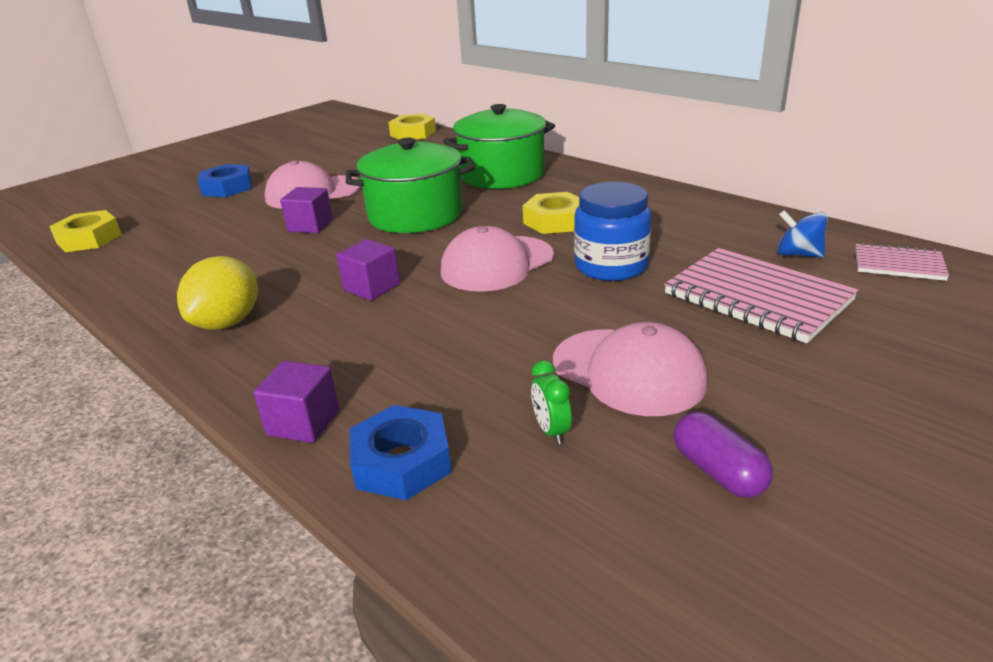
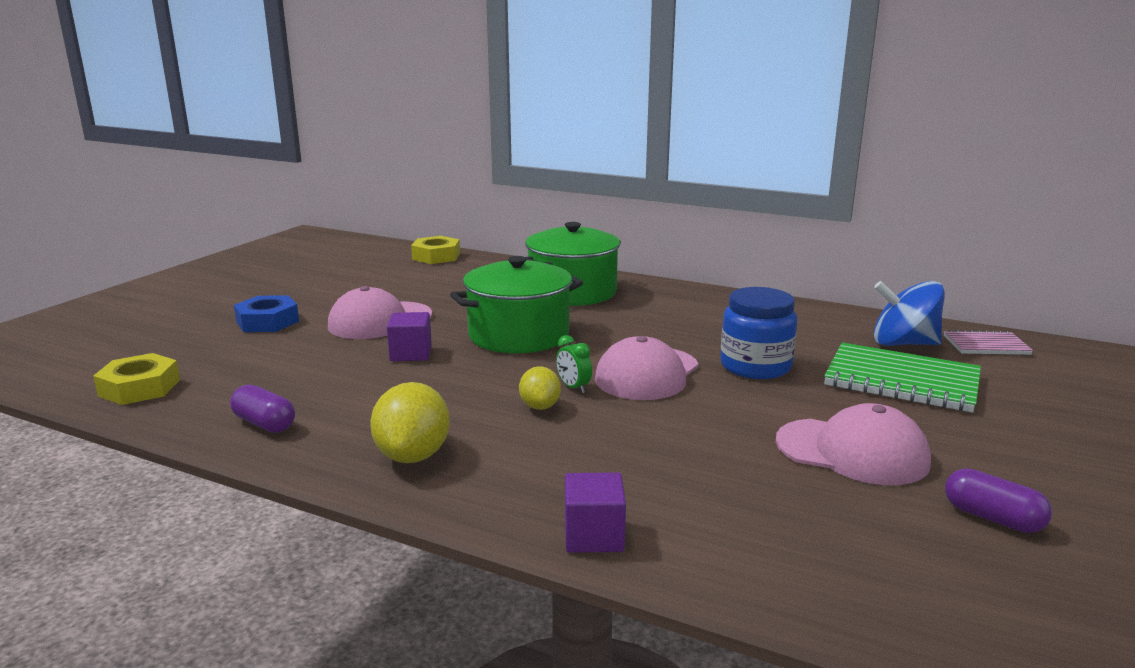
camera: 20 degrees left, 10 degrees down
purple cube [336,239,400,300] -> yellow lemon [519,366,561,410]
blue nut [349,405,452,500] -> none
yellow nut [523,192,579,234] -> none
green clock [531,360,572,444] -> green clock moved to [556,335,592,393]
pink notebook [664,248,858,343] -> green notebook [824,343,981,413]
blue spinning top [777,211,828,257] -> blue spinning top [874,281,945,346], size x1.61
none -> purple capsule [230,385,295,433]

